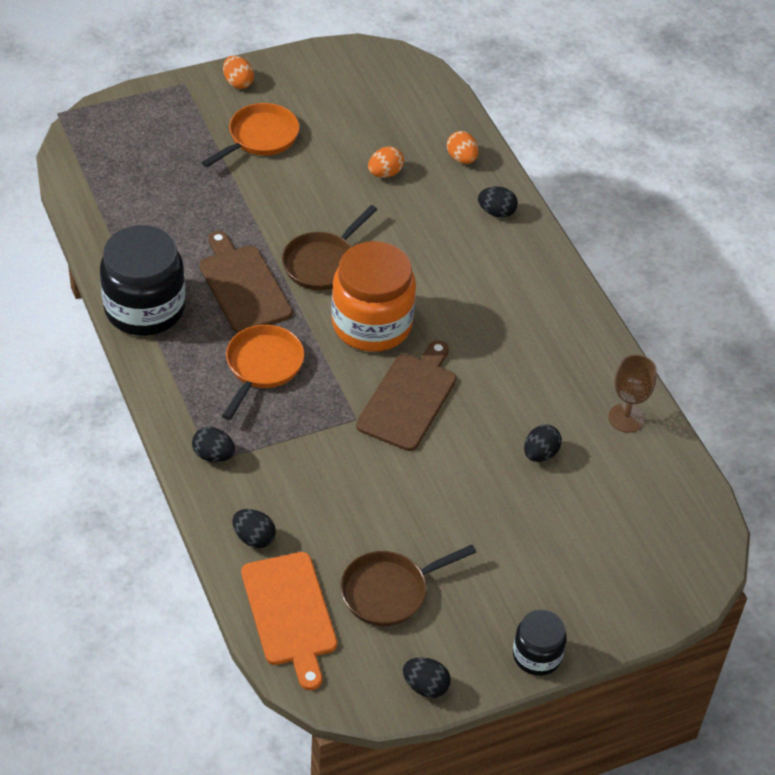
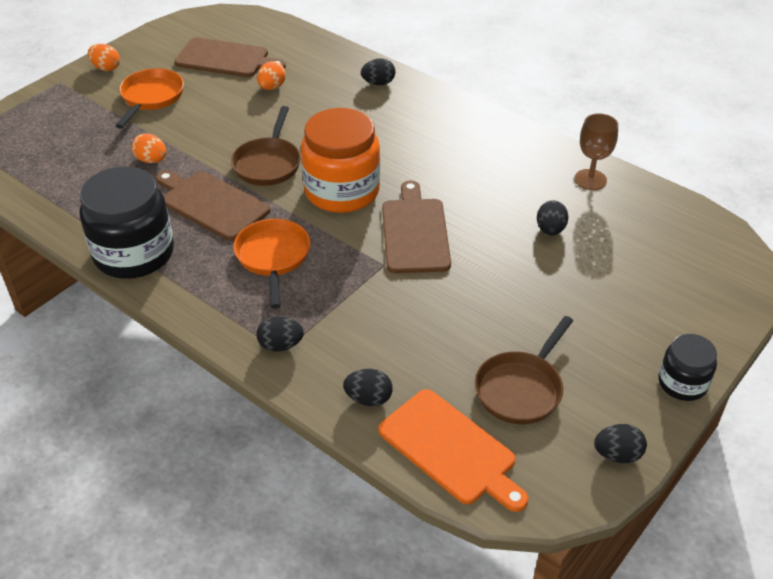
camera: 25 degrees left, 5 degrees down
orange egg [447,131,478,164] -> orange egg moved to [132,133,166,163]
none -> brown cutting board [175,38,286,77]

